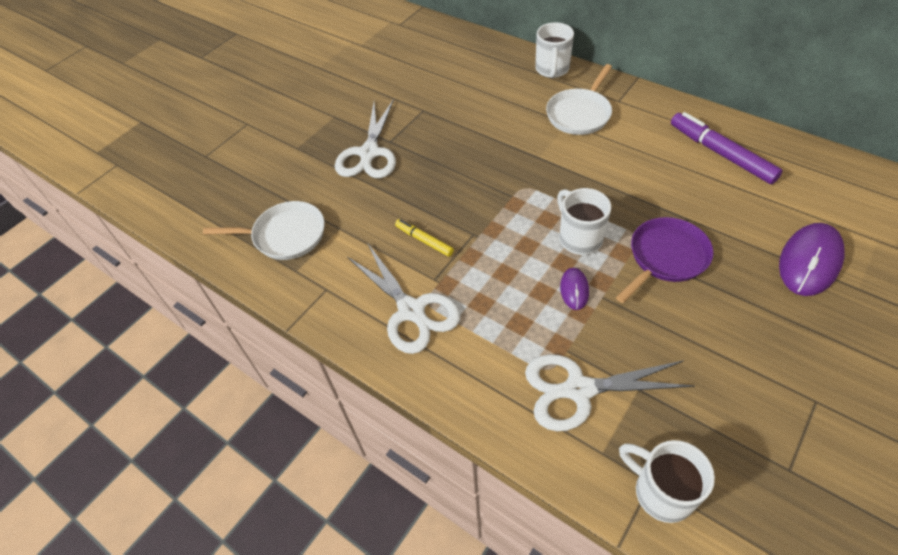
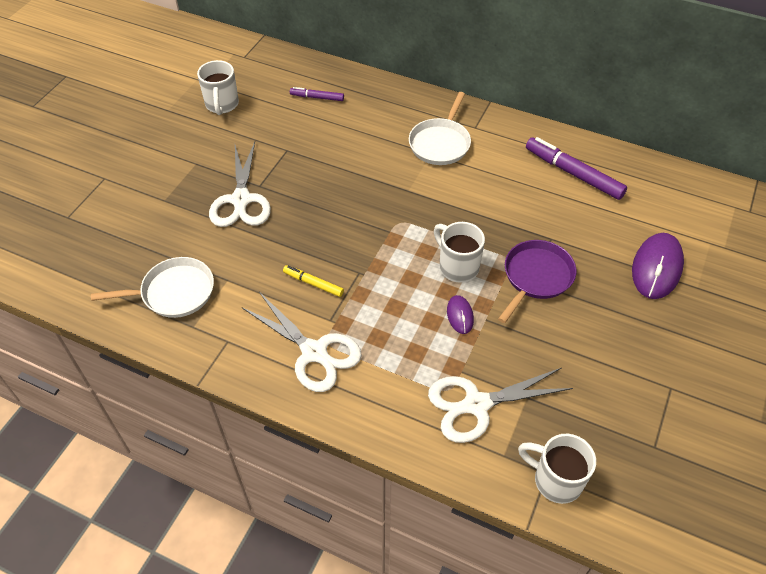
camera: 15 degrees left, 0 degrees up
white mug [535,22,574,78] -> white mug moved to [197,60,239,115]
none -> purple marker [290,87,344,101]

